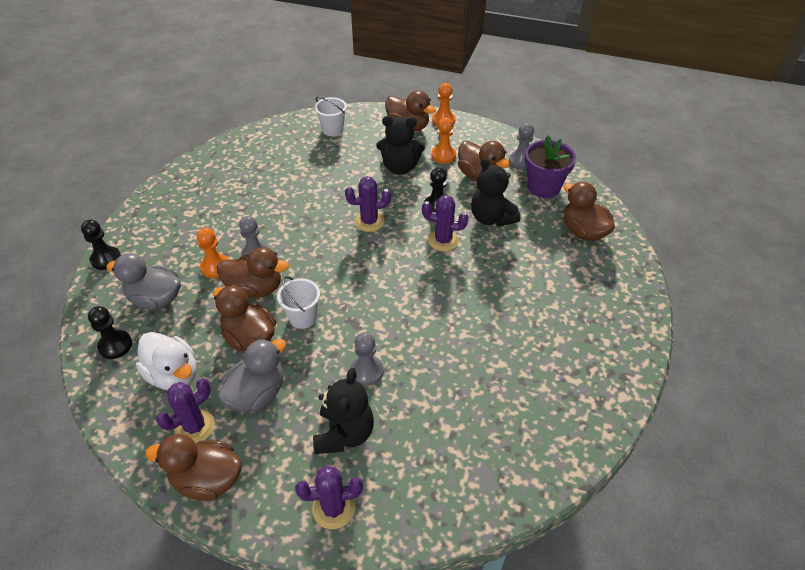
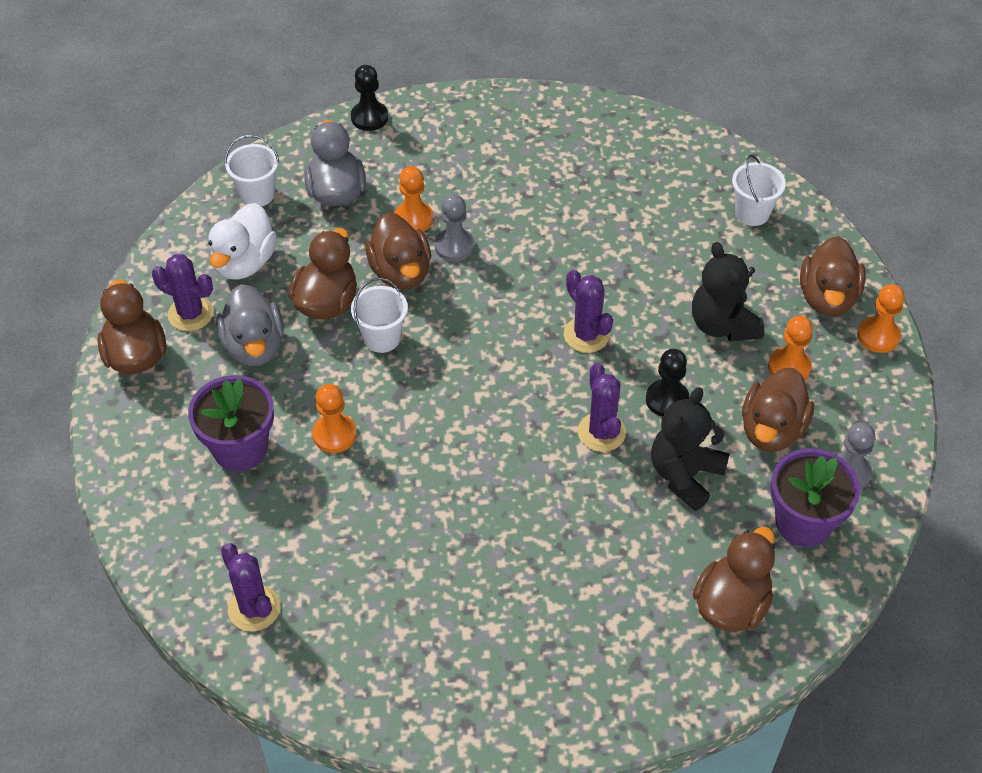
camera: 65 degrees right, 5 degrees up
black pawn [88,306,132,359] -> white bucket [225,135,279,207]
grey duck [218,339,286,412] -> grey duck turned 60 degrees clockwise [216,284,284,366]
purple cactus [295,466,363,529] -> purple cactus moved to [221,543,280,631]
black teddy bear [313,368,374,454] -> purple flower pot [188,375,274,471]
grey pawn [350,332,384,386] -> orange pawn [312,384,357,453]

